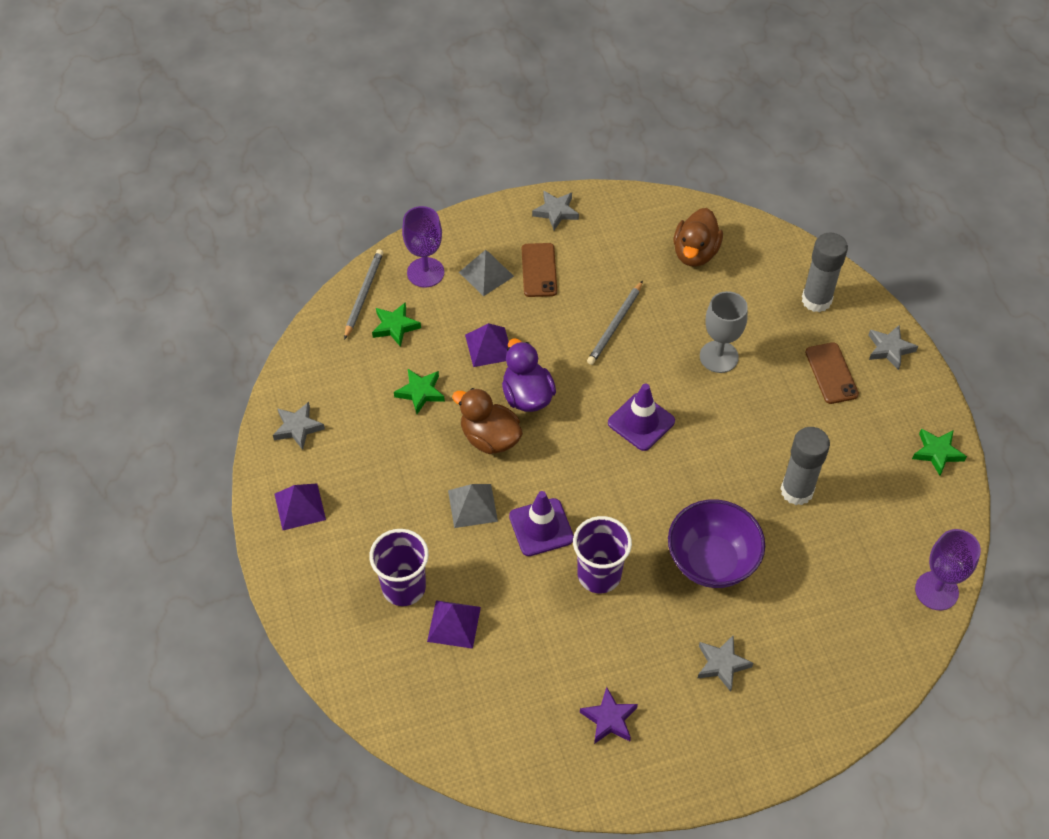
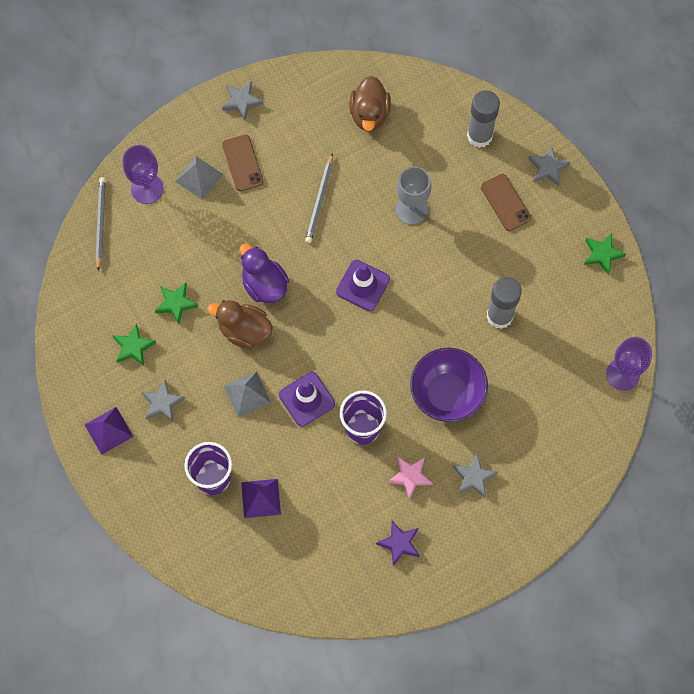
camera: 15 degrees left, 15 degrees up
grey star [273,402,325,450] -> grey star moved to [141,380,185,422]
green star [372,302,421,347] -> green star moved to [113,323,156,366]
purple pyramid [465,323,509,367] -> none
none -> pink star [388,456,433,500]

